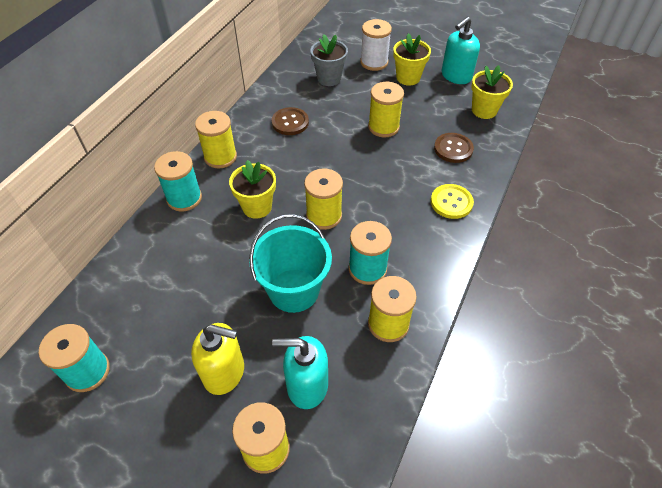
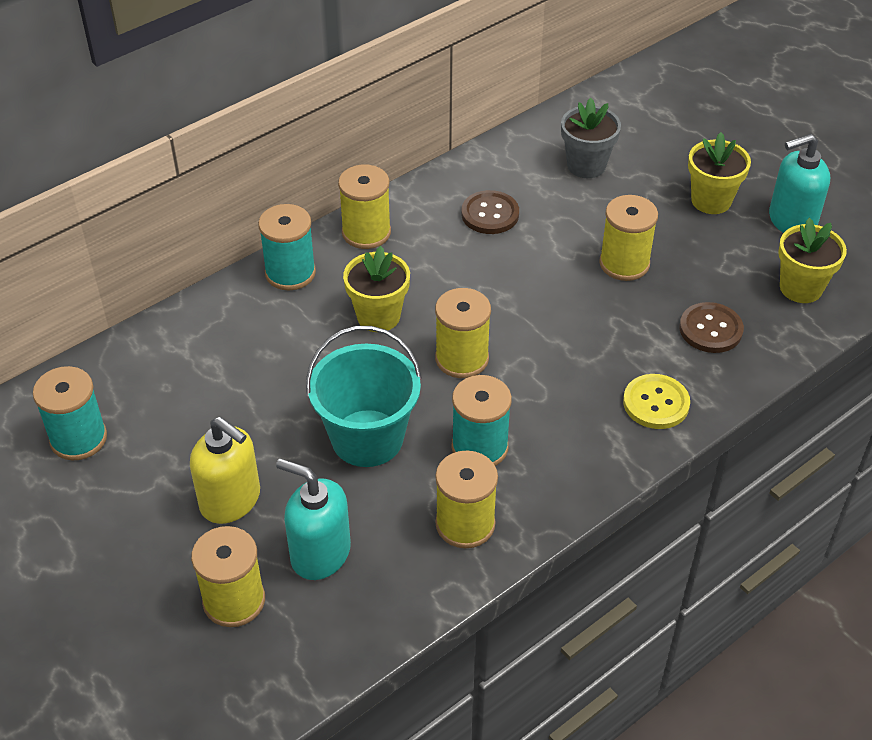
camera: 25 degrees right, 5 degrees down
white spool [360,19,392,71] -> none

